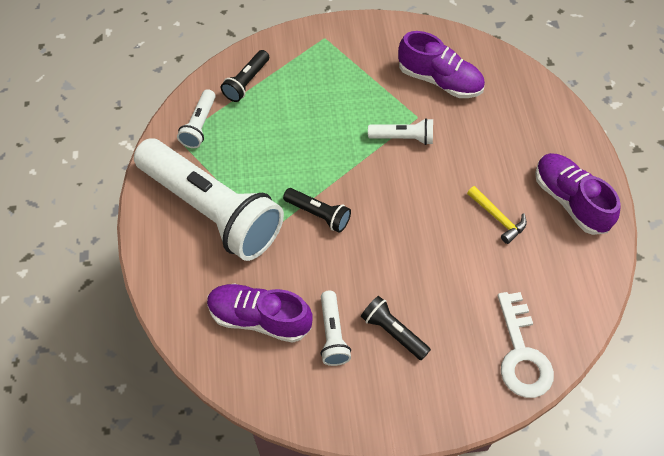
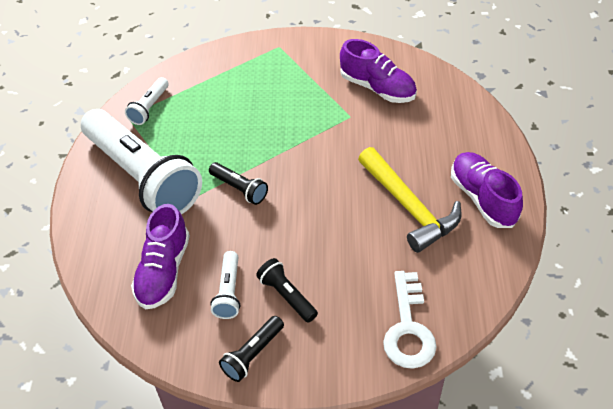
camera: 10 degrees right, 10 degrees down
purple shoe [207,284,313,343] -> purple shoe turned 105 degrees counterclockwise [131,204,190,309]
black flashlight [221,50,269,102] -> black flashlight moved to [219,316,284,382]
white flashlight [368,118,433,145] -> none
yellow hammer [467,186,527,244] -> yellow hammer [358,147,461,253], size x1.96

